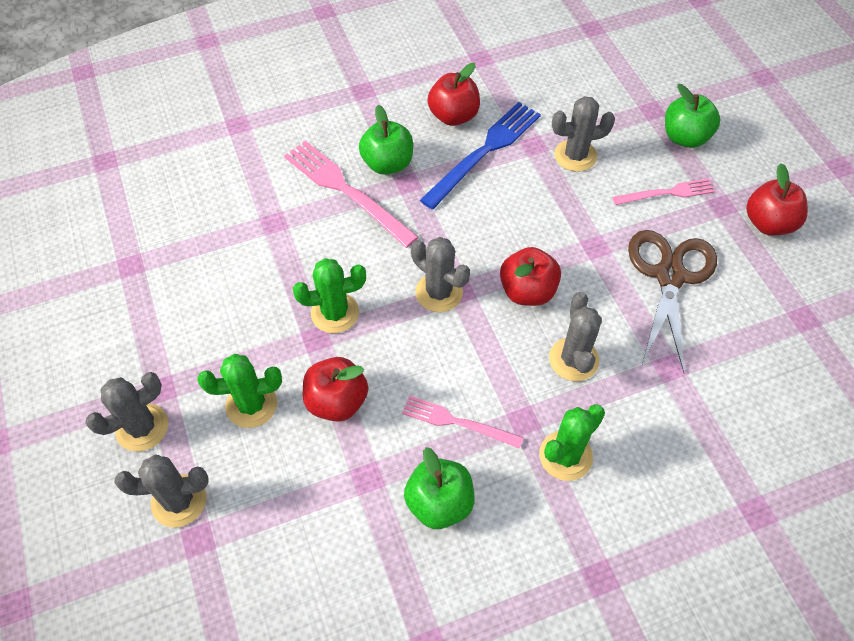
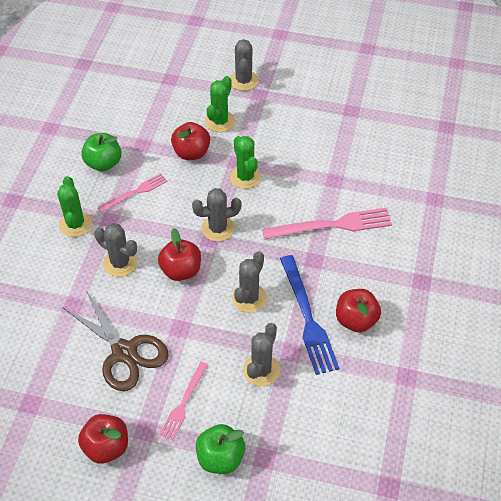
camera: 125 degrees right, 5 degrees down
grey cactus [115,454,208,527] -> grey cactus moved to [232,251,267,313]
green cactus [293,258,366,333] -> green cactus turned 45 degrees counterclockwise [230,136,261,189]
green apple [359,105,413,175] -> none

